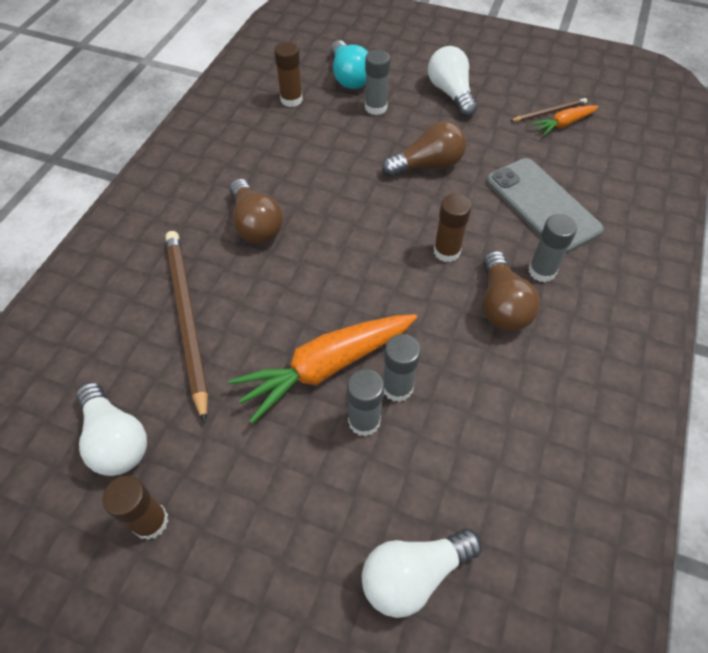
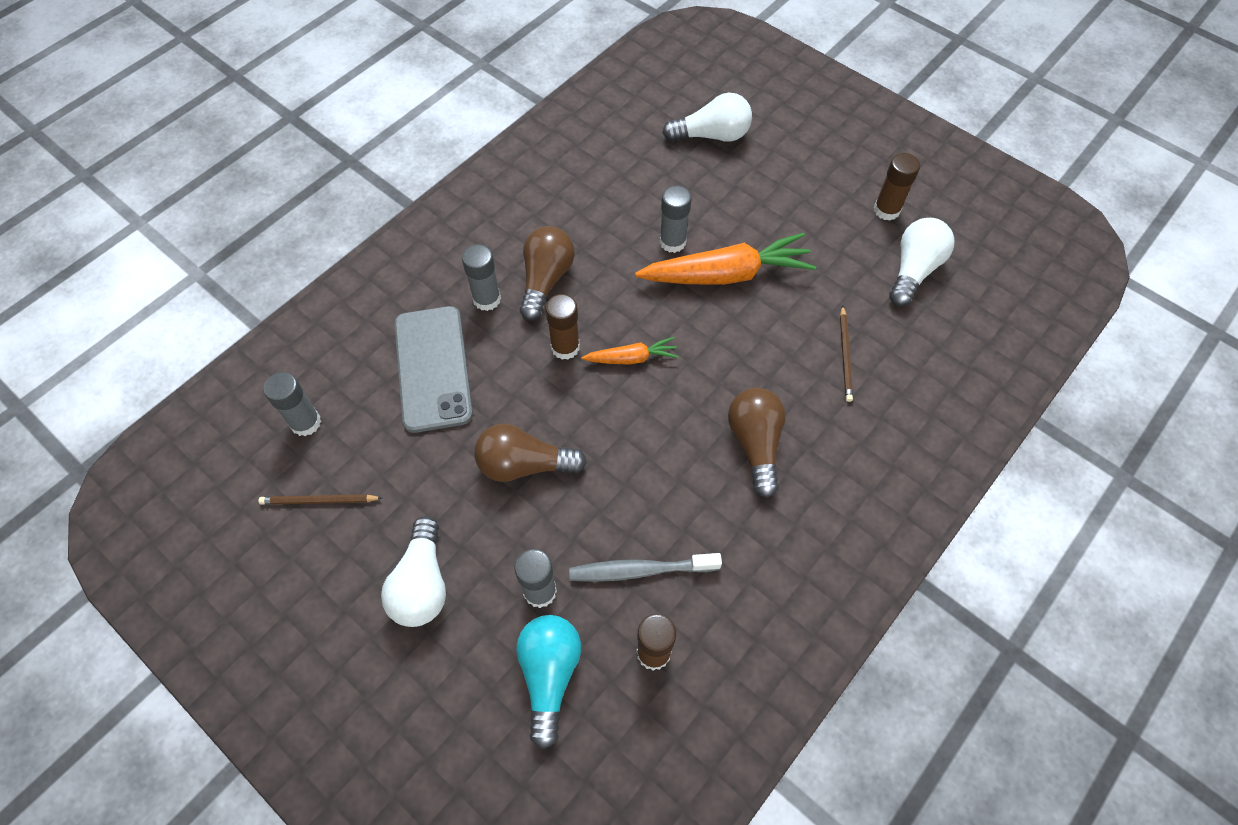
camera: 160 degrees left, 5 degrees up
white light bulb [76,382,147,476] -> white light bulb turned 45 degrees clockwise [889,218,955,306]
brown pencil [166,231,208,423] -> brown pencil [840,305,853,402], size x0.49
grey glue stick [347,369,384,437] -> grey glue stick moved to [263,372,321,436]
orange carrot [532,105,599,136] -> orange carrot moved to [581,337,679,364]
none -> grey toothbrush [569,553,722,582]

